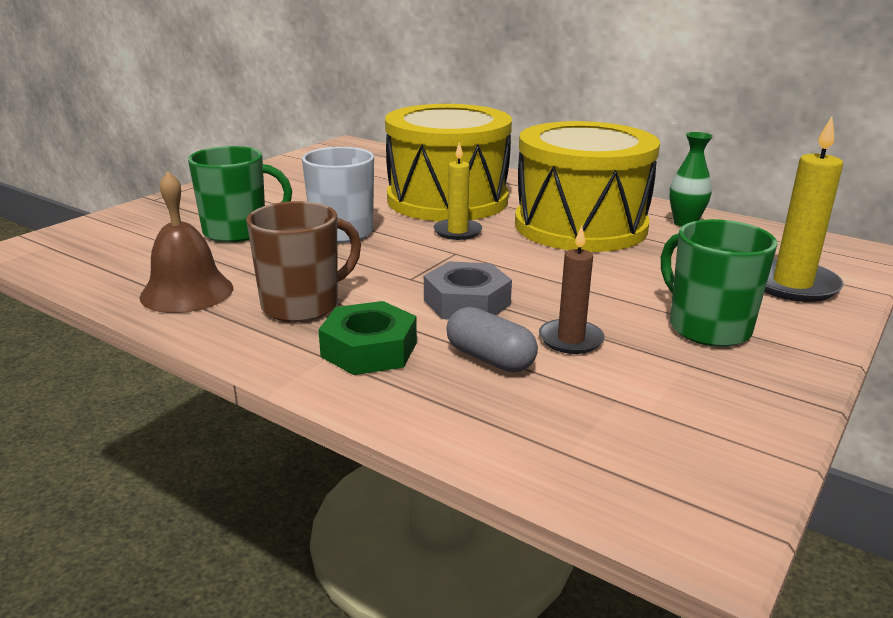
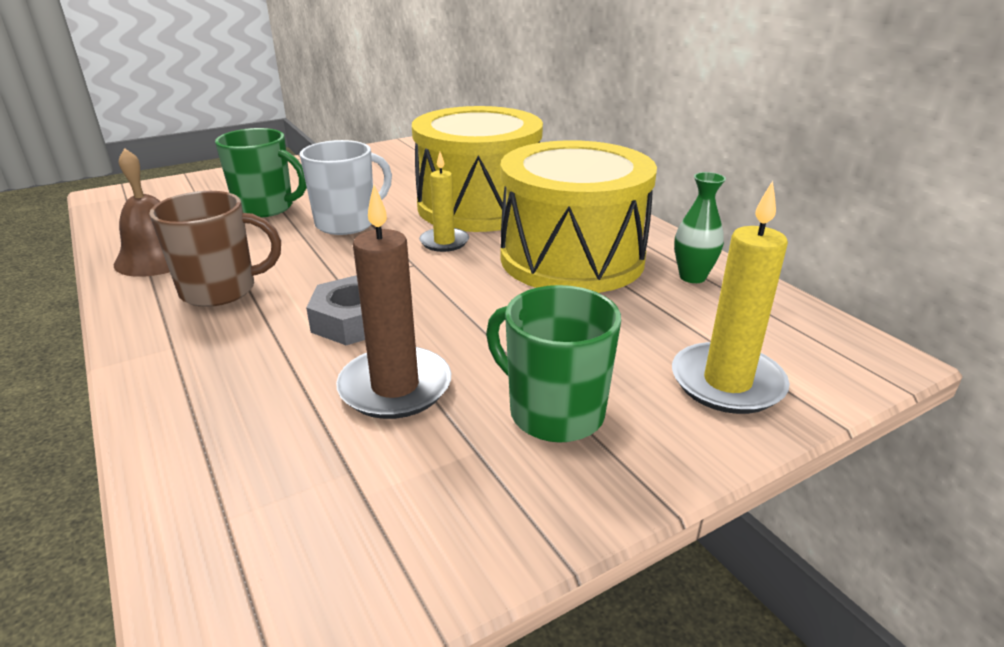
camera: 25 degrees right, 5 degrees up
green nut [318,301,417,375] -> none
grey capsule [446,307,538,372] -> none
brown candle [539,226,605,354] -> brown candle [336,185,451,419], size x1.59
green mug [661,219,778,347] -> green mug turned 45 degrees counterclockwise [486,285,621,443]

